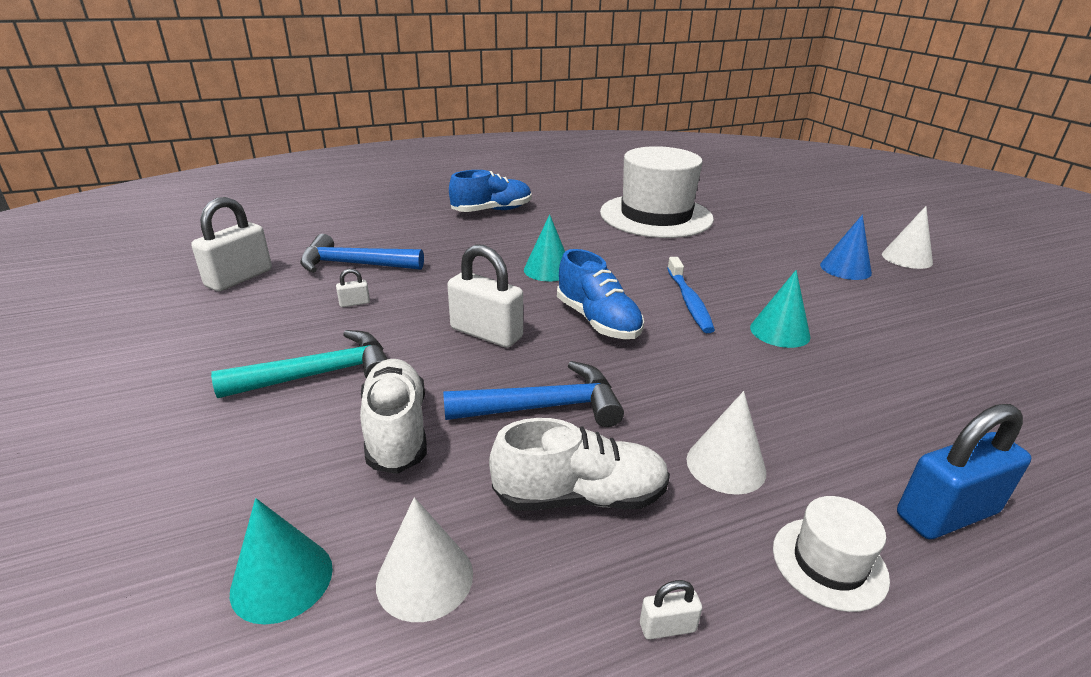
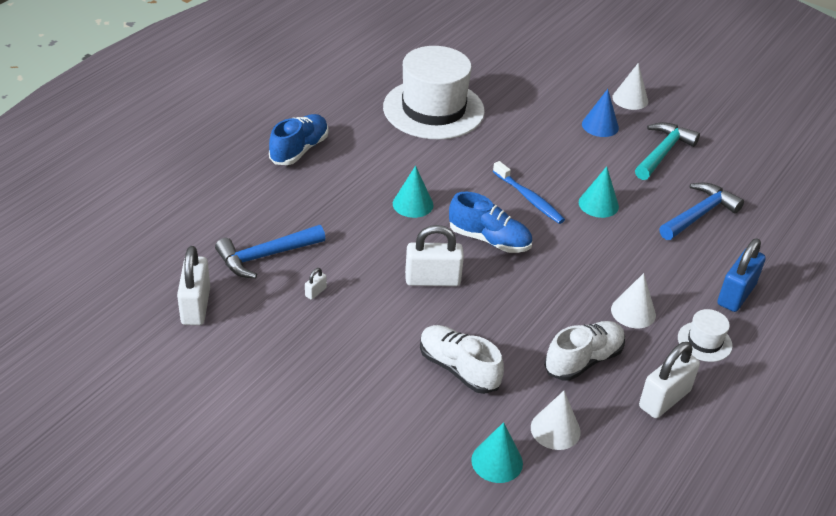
camera: 35 degrees left, 10 degrees up
turquoise hammer [211,330,387,398] -> turquoise hammer moved to [635,122,700,180]
blue hammer [443,361,624,427] -> blue hammer moved to [659,183,744,240]
white padlock [640,580,702,640] -> white padlock [639,342,700,418], size x2.32

